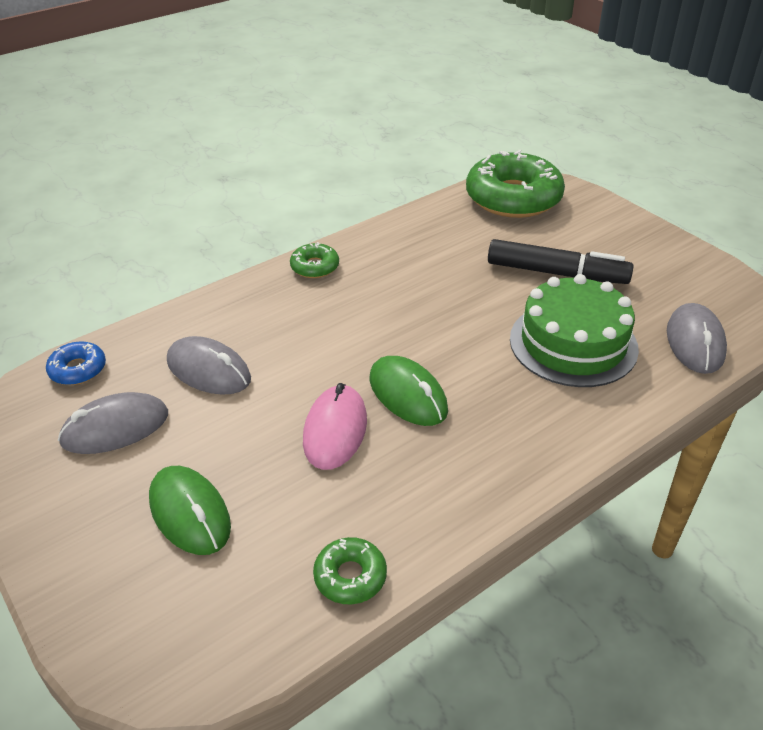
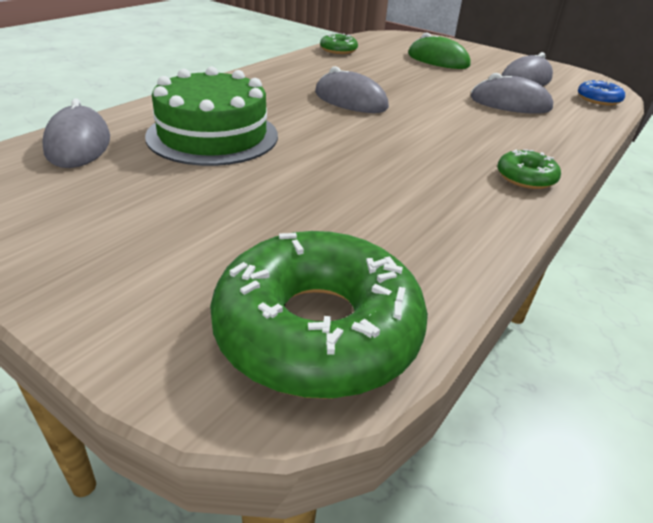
camera: 160 degrees right, 5 degrees down
pink mouse [303,383,367,470] -> none
green mouse [370,356,448,426] -> grey mouse [315,66,389,113]
black marker [488,239,634,284] -> none

